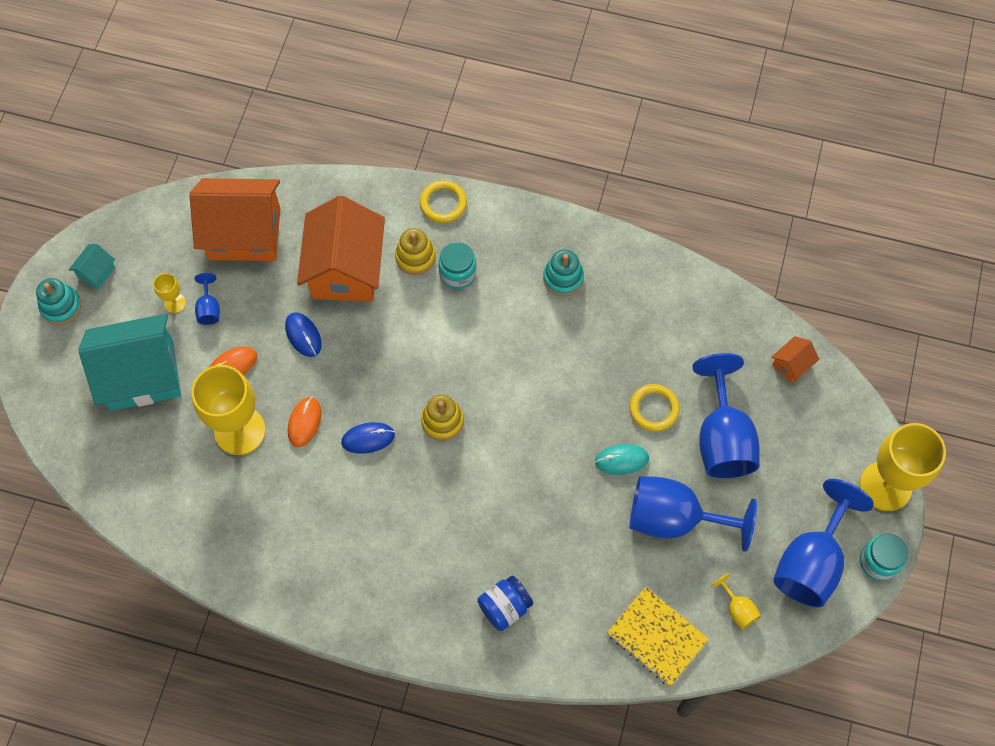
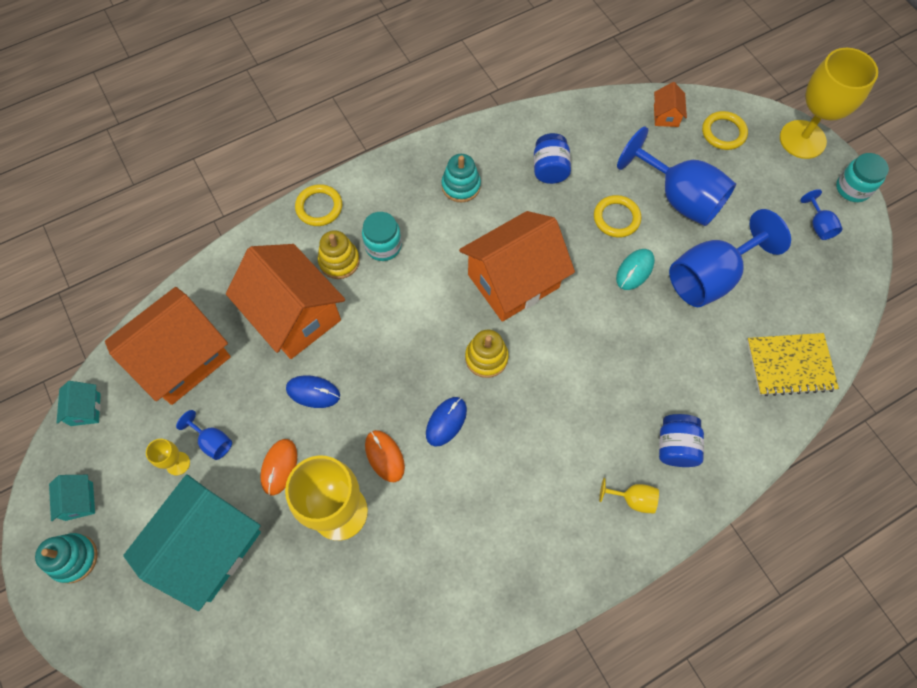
camera: 45 degrees left, 0 degrees up
yellow goblet [711,573,761,630] -> yellow goblet moved to [599,478,659,514]
blue goblet [773,479,874,607] -> blue goblet [800,189,843,240], size x0.44
none -> turquoise house [57,381,101,426]
none -> orange house [459,211,575,322]
none -> blue jar [534,133,571,184]
none -> yellow ring [702,111,748,150]

